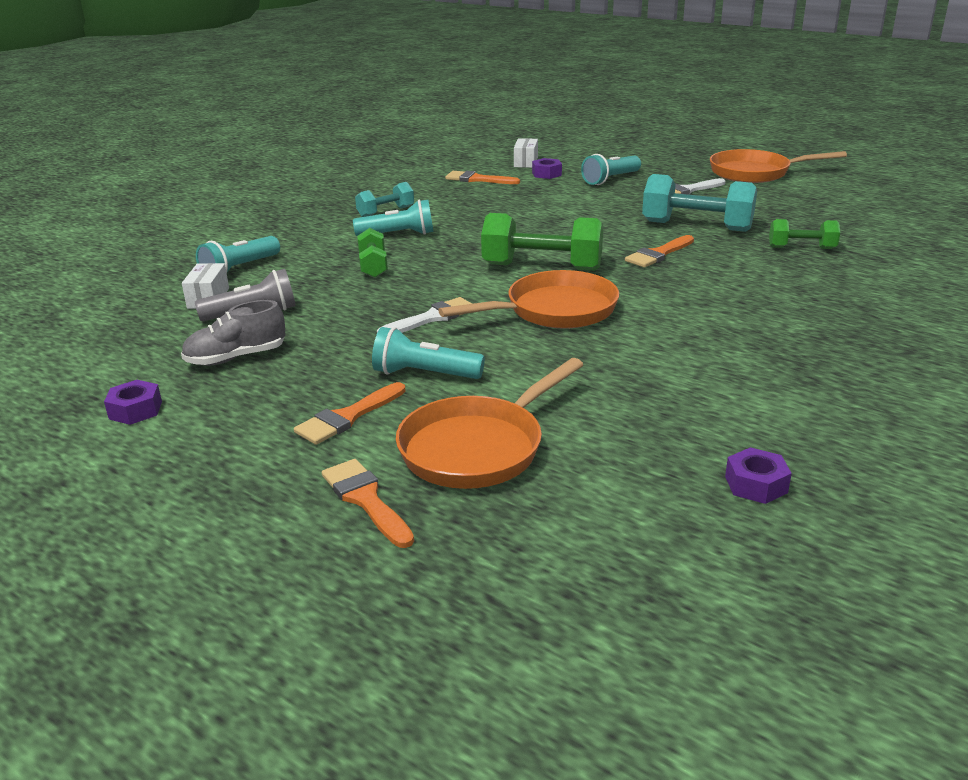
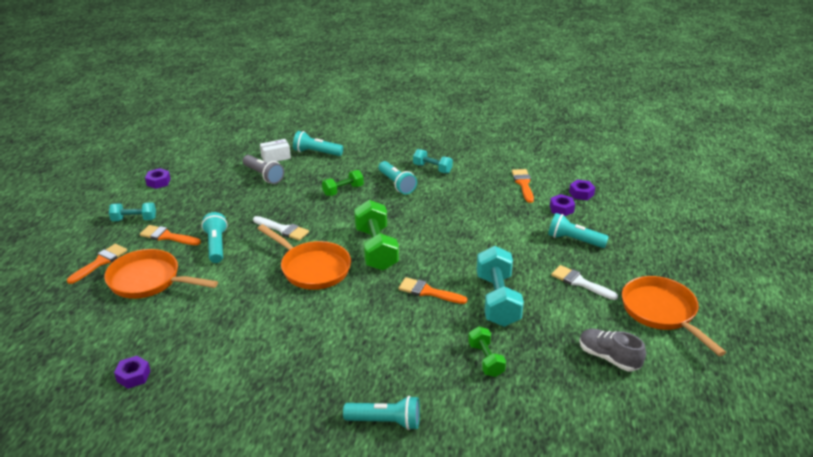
camera: 65 degrees right, 5 degrees up
grey shoe [181,300,286,366] -> grey shoe moved to [579,329,646,372]
white box [514,138,538,168] -> purple nut [569,180,595,200]
none -> turquoise dumbbell [109,202,156,221]
none -> turquoise flashlight [343,396,420,430]

